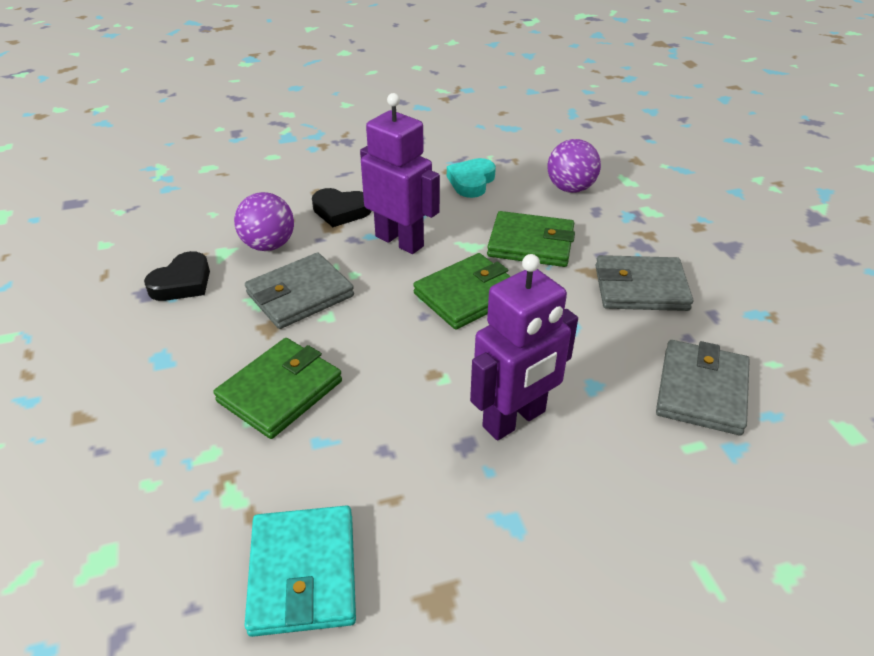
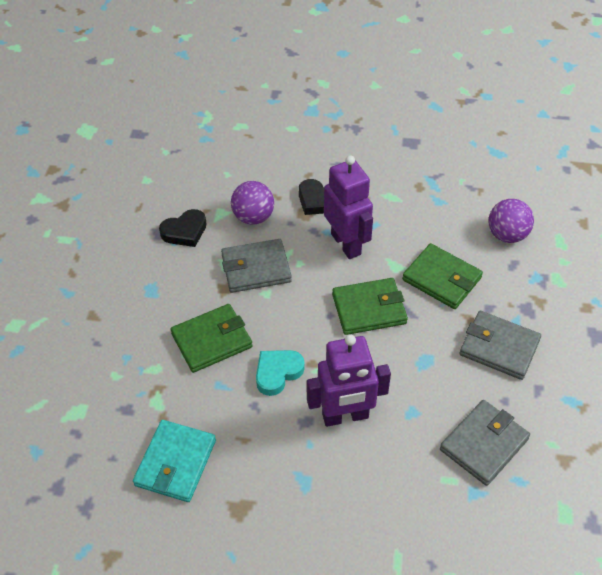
camera: 25 degrees right, 10 degrees up
turquoise heart [447,158,496,198] -> turquoise heart moved to [256,350,305,396]

